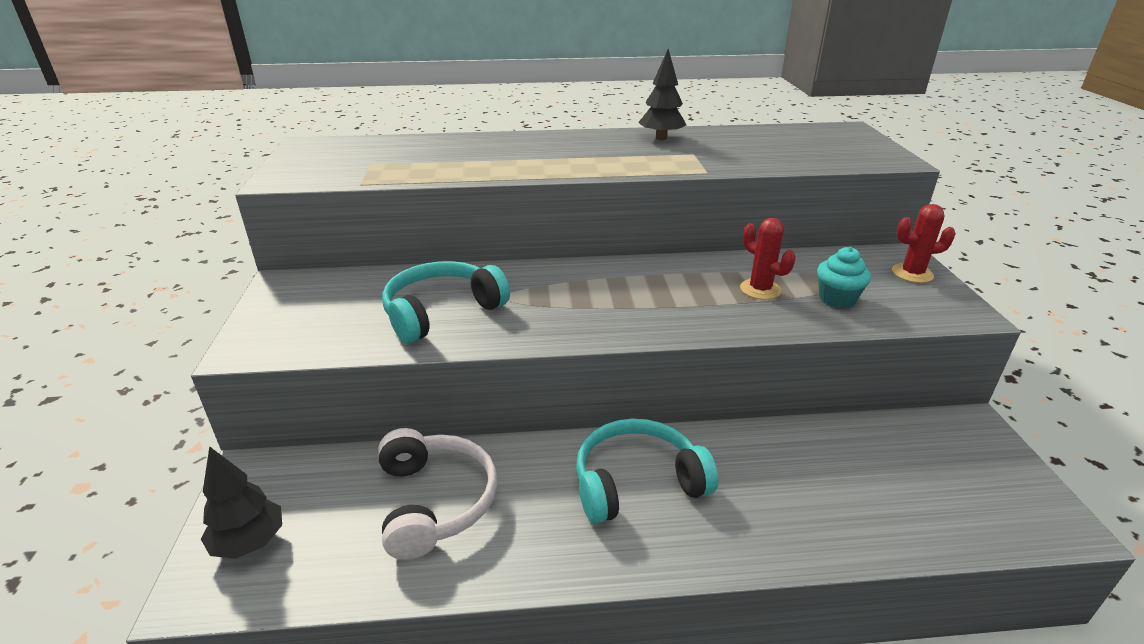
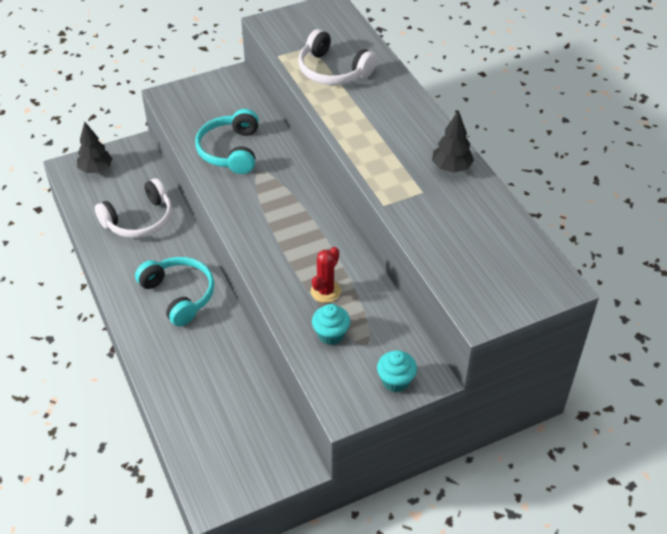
camera: 70 degrees right, 15 degrees up
turquoise headphones [382,261,510,343] -> turquoise headphones turned 120 degrees counterclockwise [195,109,259,174]
red cactus [892,204,956,283] -> turquoise cupcake [377,350,417,392]
none -> white headphones [299,29,377,85]

